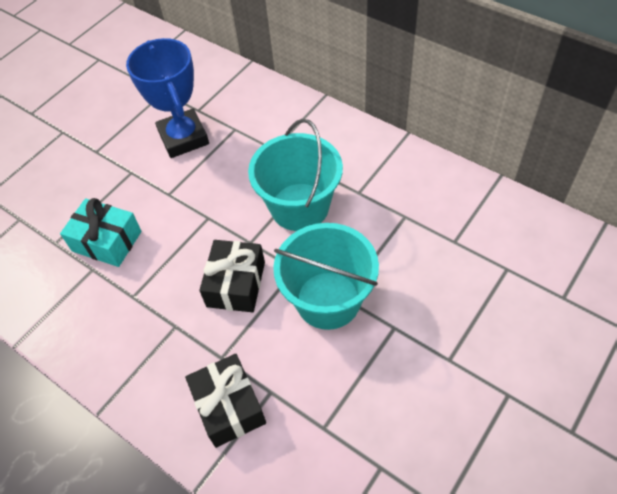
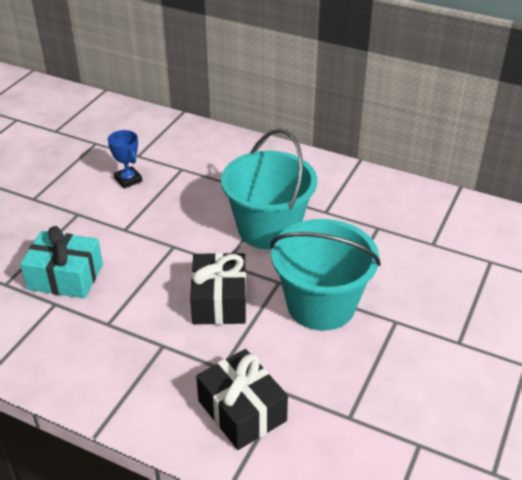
camera: 15 degrees left, 15 degrees down
blue trophy [126,38,209,158] -> blue trophy [108,130,142,189], size x0.47

